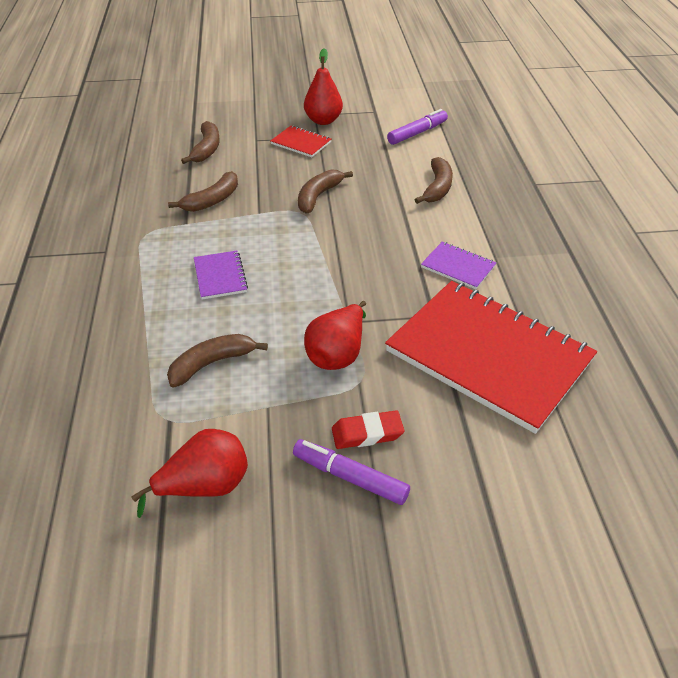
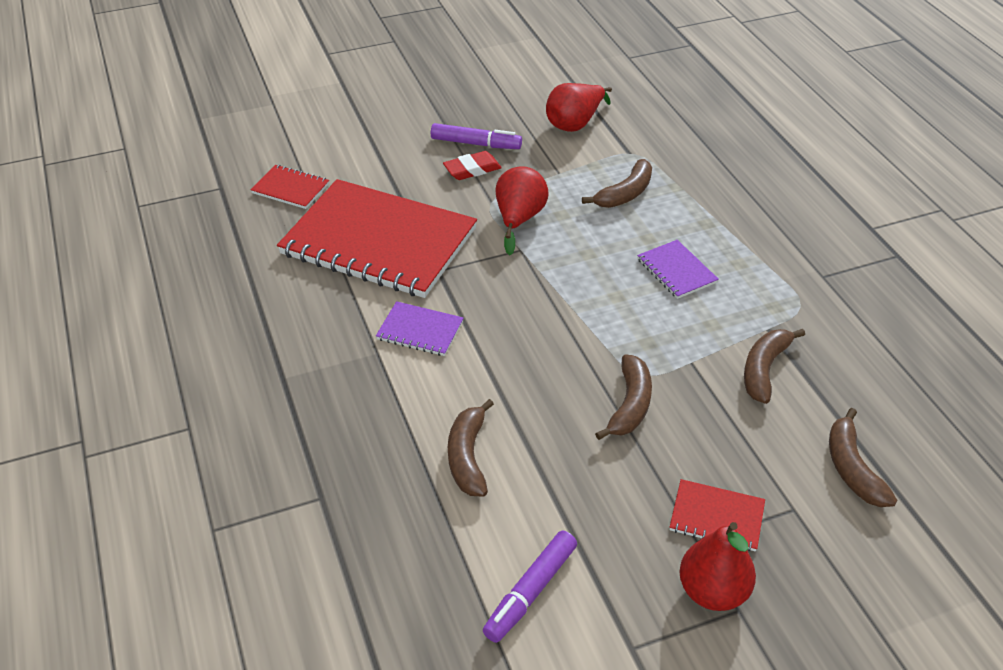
camera: 165 degrees right, 0 degrees up
none -> red notebook [251,165,329,209]

